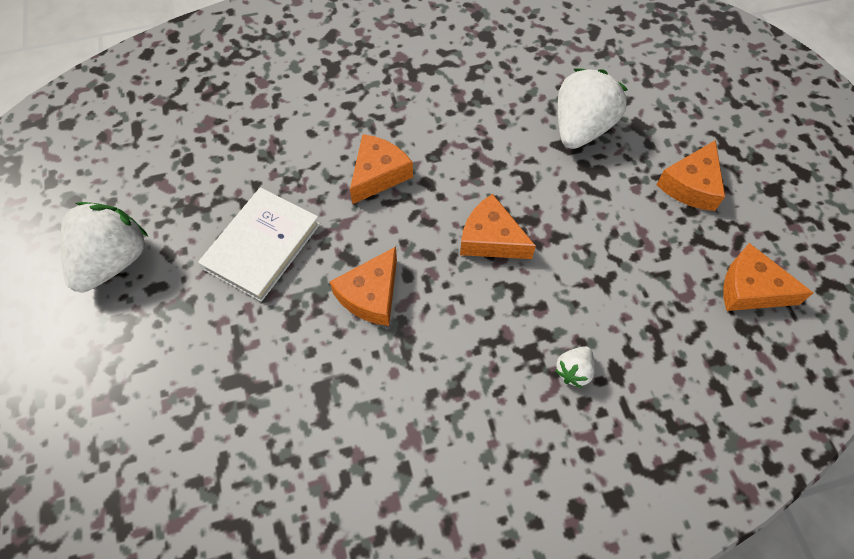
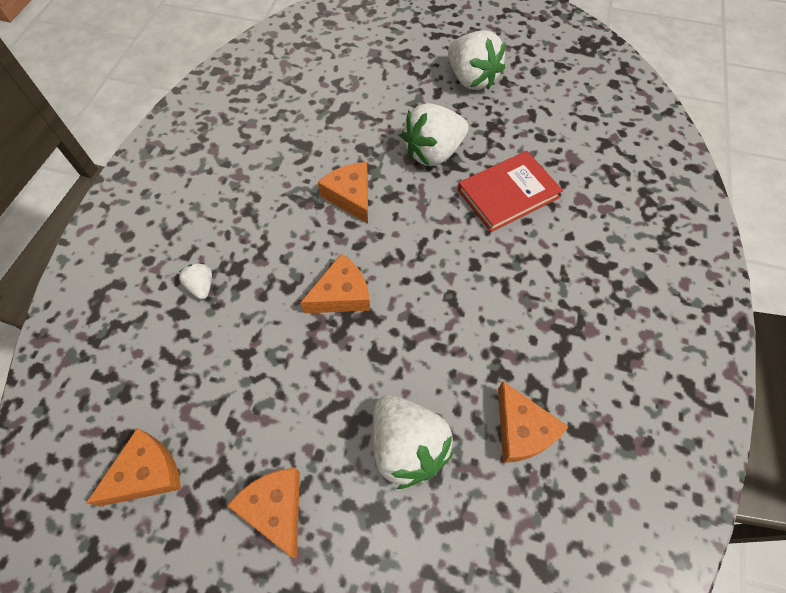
camera: 120 degrees right, 0 degrees up
white book [198,187,320,302] -> white strawberry [402,103,469,166]
orange cheese [350,134,413,204] -> orange cheese moved to [498,381,569,463]
none -> red book [458,151,563,232]

